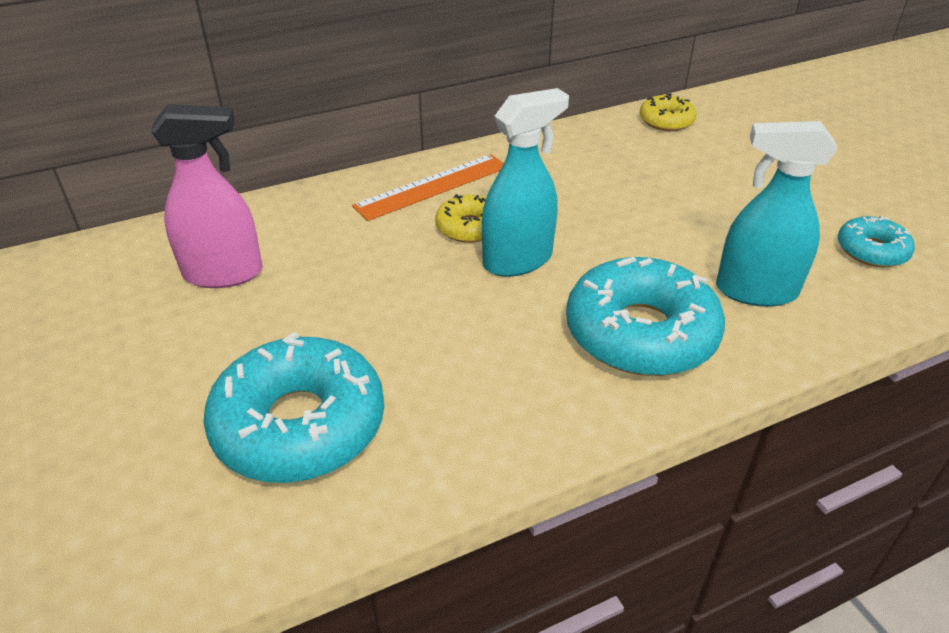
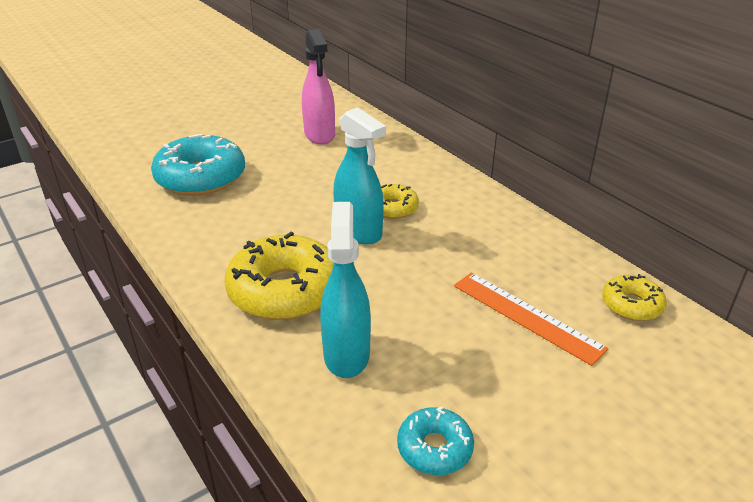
camera: 80 degrees right, 5 degrees down
orange ruler [352,154,504,221] -> orange ruler moved to [454,273,608,366]
turquoise donut [566,257,725,376] -> yellow donut [224,232,334,320]

